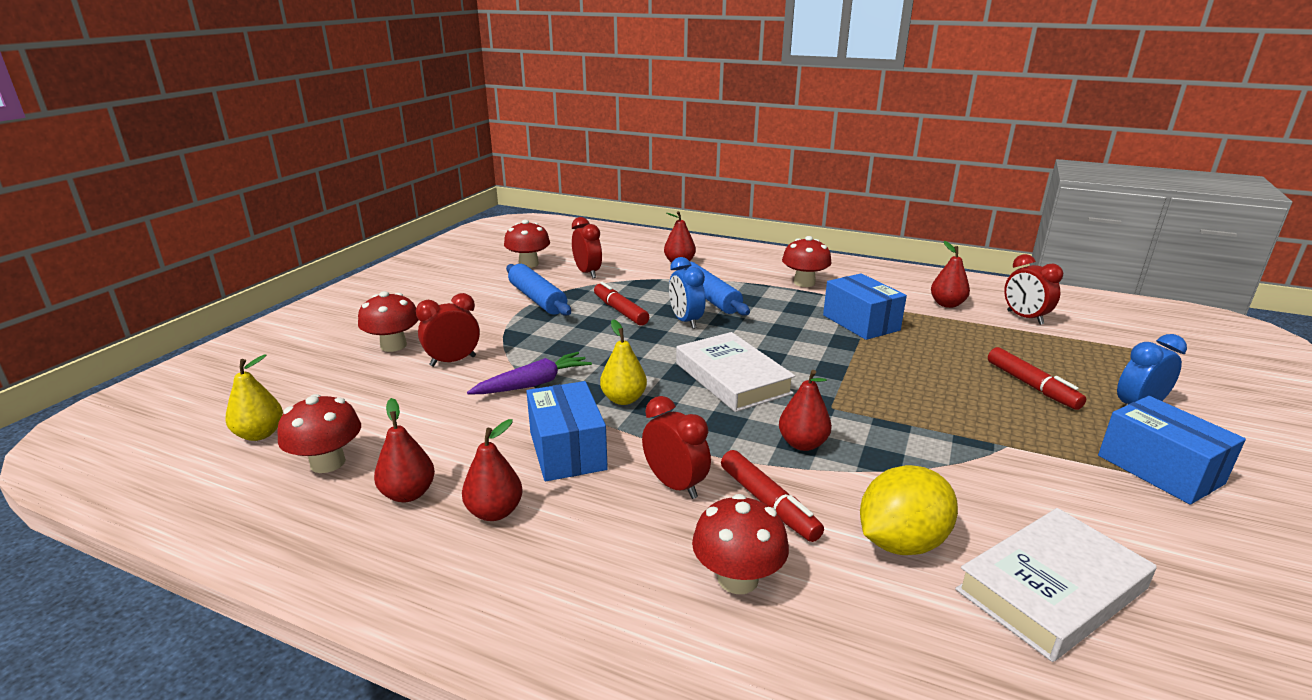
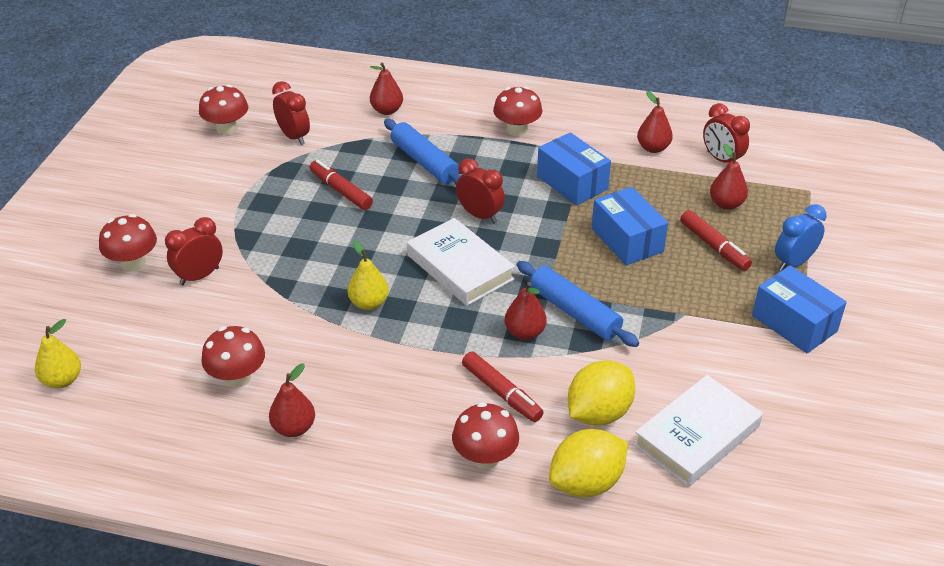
camera: 10 degrees left, 15 degrees up
red mushroom [277,394,361,473] -> red mushroom moved to [201,326,265,388]
red pear [374,398,435,502] -> red pear moved to [710,144,748,210]
purple carrot [467,352,592,394] -> none
blue rolling pin [506,264,571,316] -> blue rolling pin moved to [517,261,639,347]
blue box [526,381,608,481] -> blue box moved to [592,187,668,266]
red clock [642,396,711,499] -> red clock moved to [456,158,505,223]
blue clock [669,257,705,329] -> none
none -> yellow lemon [549,429,628,497]

